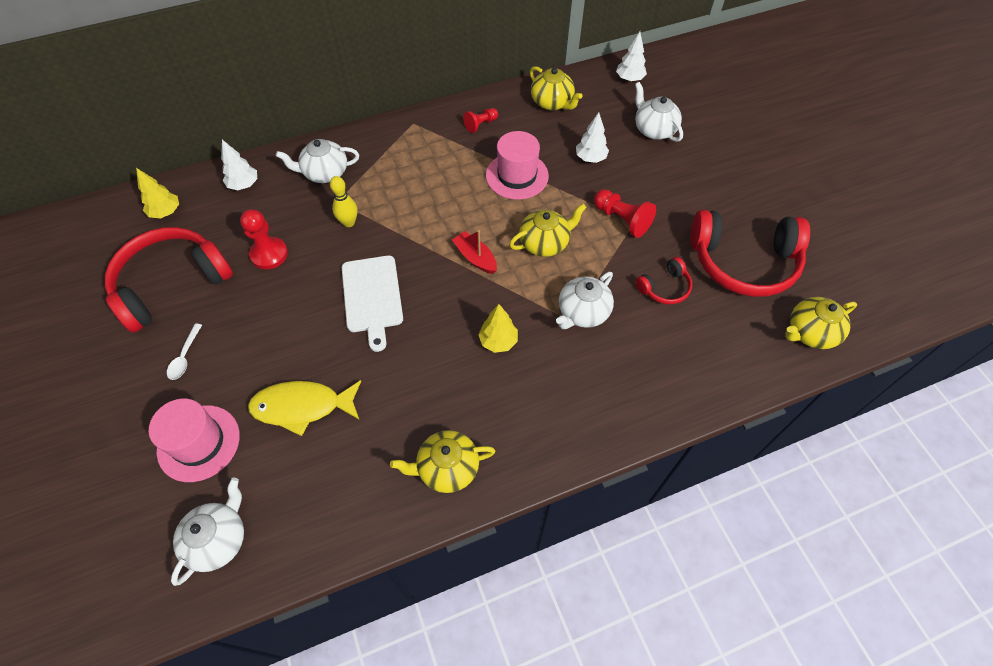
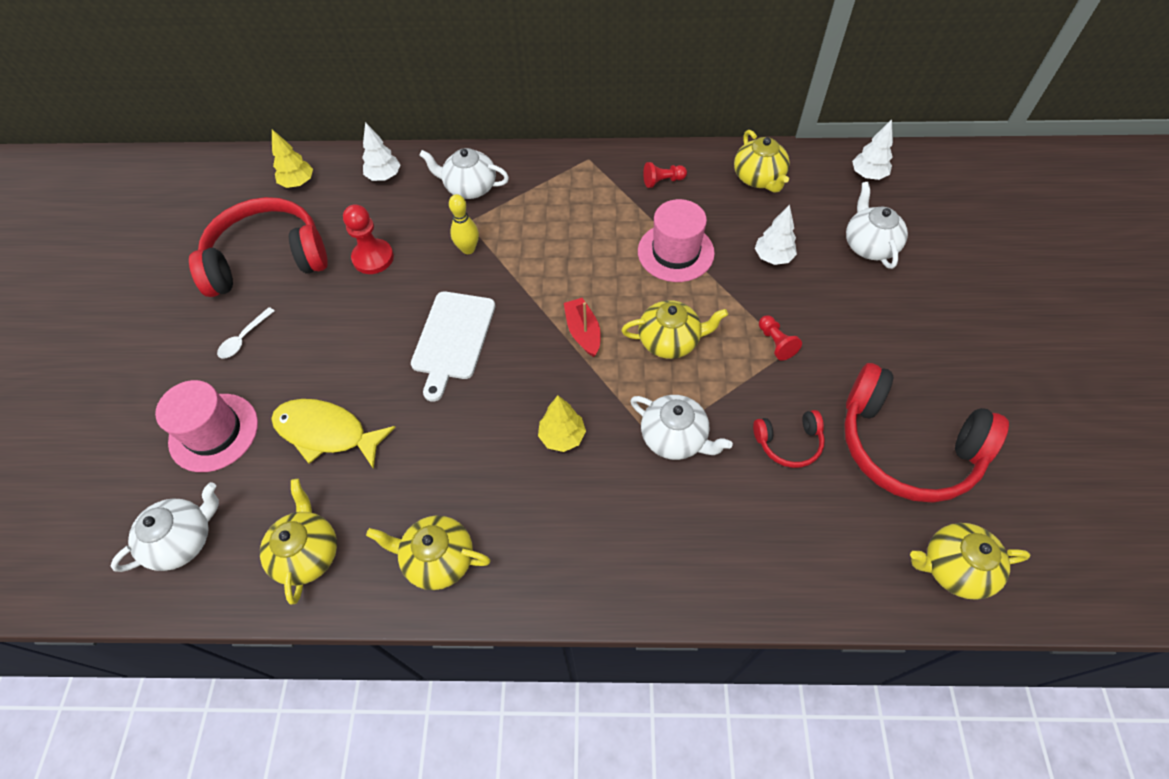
camera: 25 degrees right, 0 degrees up
white teapot [556,272,614,329] -> white teapot turned 120 degrees counterclockwise [630,395,733,460]
red pawn [594,189,656,238] -> red pawn [759,315,802,361], size x0.63
none -> yellow teapot [260,479,337,605]

